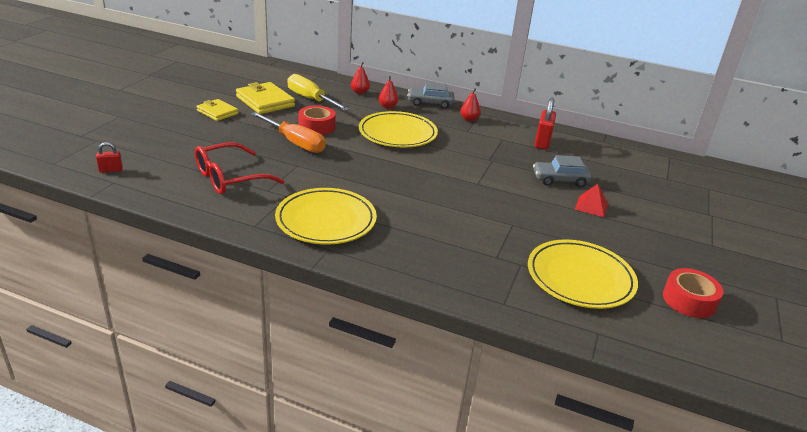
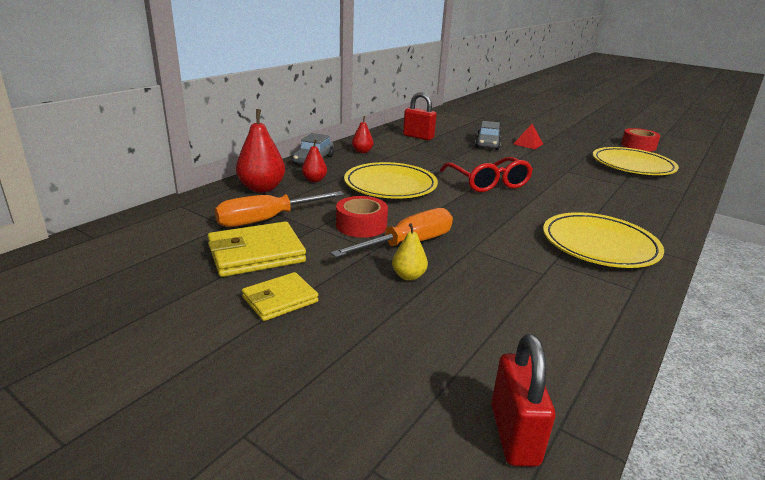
camera: 75 degrees left, 5 degrees down
red padlock [96,142,123,173] -> red padlock [491,334,555,467], size x1.81
red glasses [195,142,284,194] -> red glasses moved to [440,157,533,192]
yellow screwdriver [288,74,350,111] -> orange screwdriver [215,191,344,227]
red pear [351,62,370,94] -> red pear [236,109,285,192], size x1.80
none -> yellow pear [392,223,428,281]

